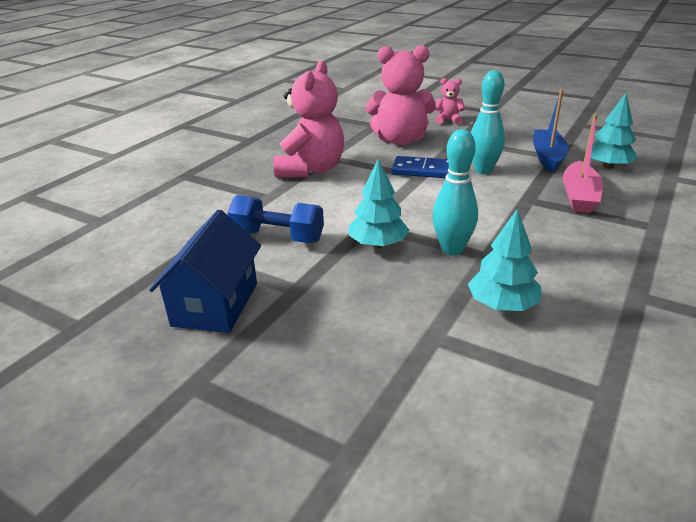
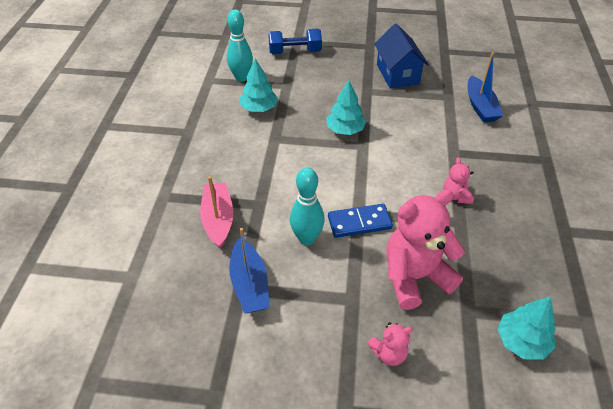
camera: 155 degrees right, 15 degrees up
blue dumbbell [227,195,324,243] -> blue dumbbell moved to [268,29,322,54]
pink teddy bear [274,61,344,177] -> pink teddy bear [443,157,474,204], size x0.47
turquoise bowling pin [432,129,478,255] -> turquoise bowling pin moved to [227,10,253,82]
turquoise tree [585,93,638,169] -> turquoise tree moved to [497,297,556,360]
none -> blue boat [467,52,503,123]

